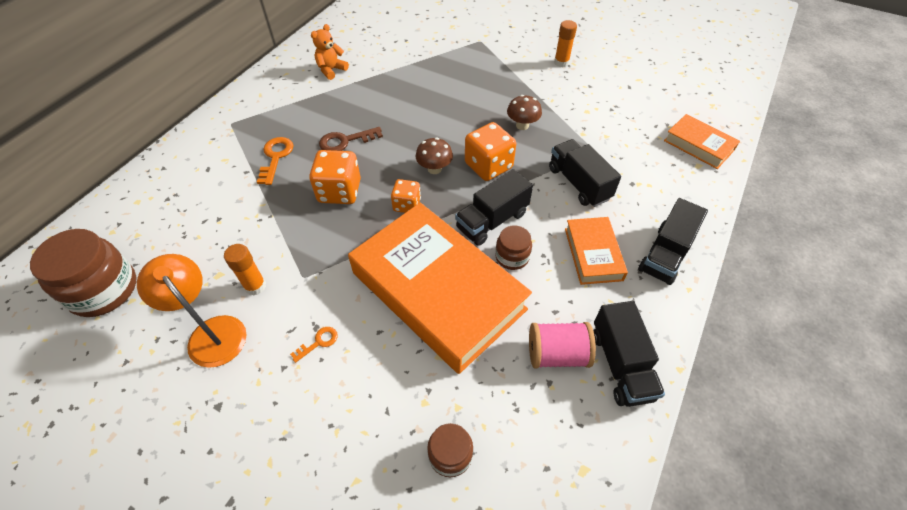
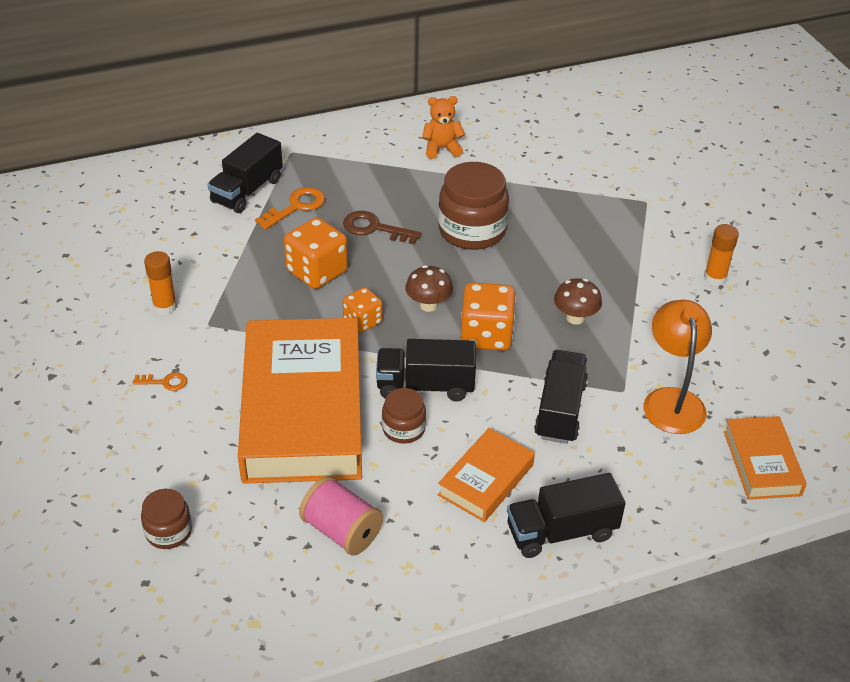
camera: 40 degrees right, 10 degrees down
brown jar [30,229,136,317] -> brown jar moved to [438,162,509,250]
orange lamp [137,254,247,368] -> orange lamp moved to [643,300,712,434]
black truck [593,301,665,407] -> black truck moved to [207,133,283,213]

